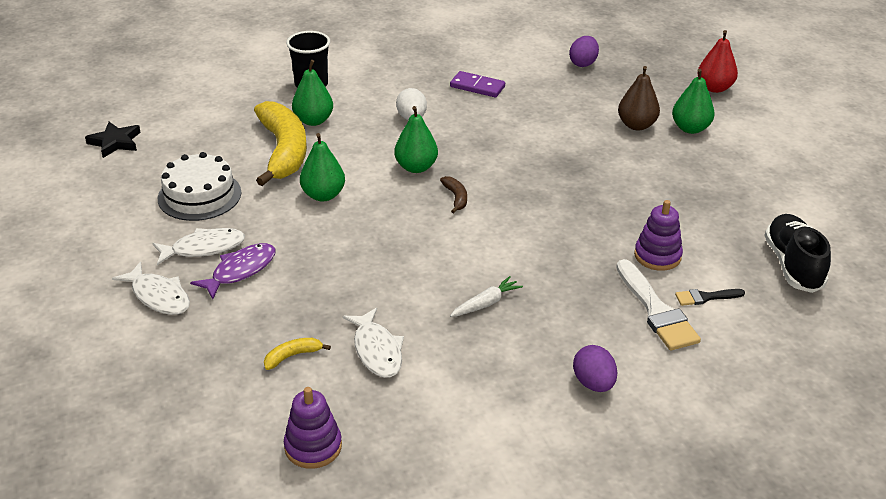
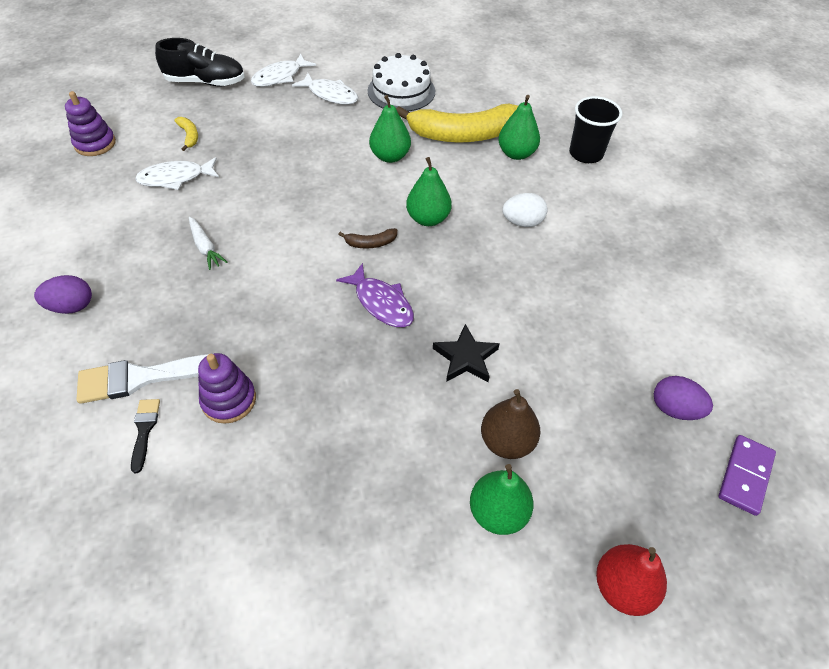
camera: 95 degrees right, 15 degrees up
black star [85,122,141,158] -> black star moved to [433,324,500,382]
white fish [152,228,245,265] -> white fish turned 45 degrees counterclockwise [292,73,358,105]
purple fish [190,243,276,299] -> purple fish moved to [336,263,414,327]
purple domino [450,71,505,97] -> purple domino moved to [718,435,776,516]
black shoe [764,214,831,293] -> black shoe moved to [155,38,245,86]

